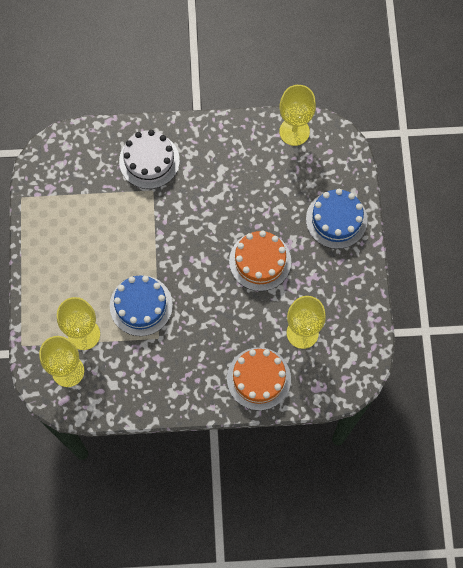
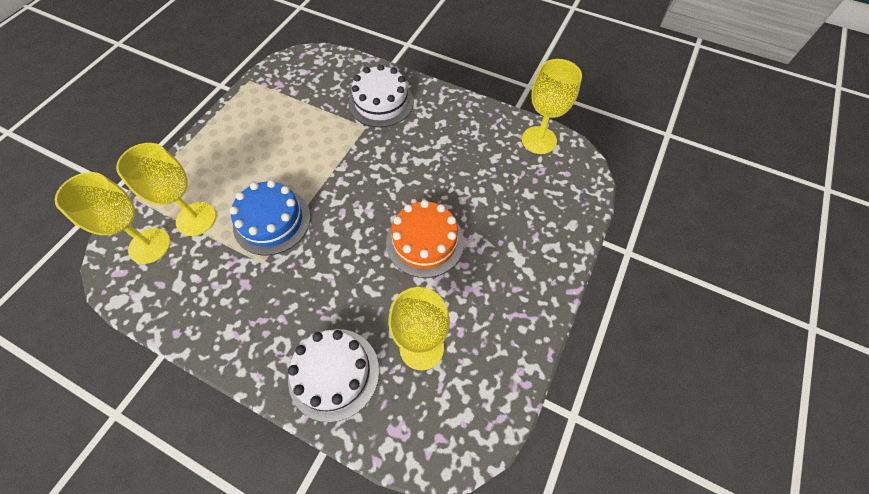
camera: 30 degrees right, 10 degrees down
orange cake [227,347,291,411] -> white cake [288,329,379,422]
blue cake [306,189,368,249] -> none

